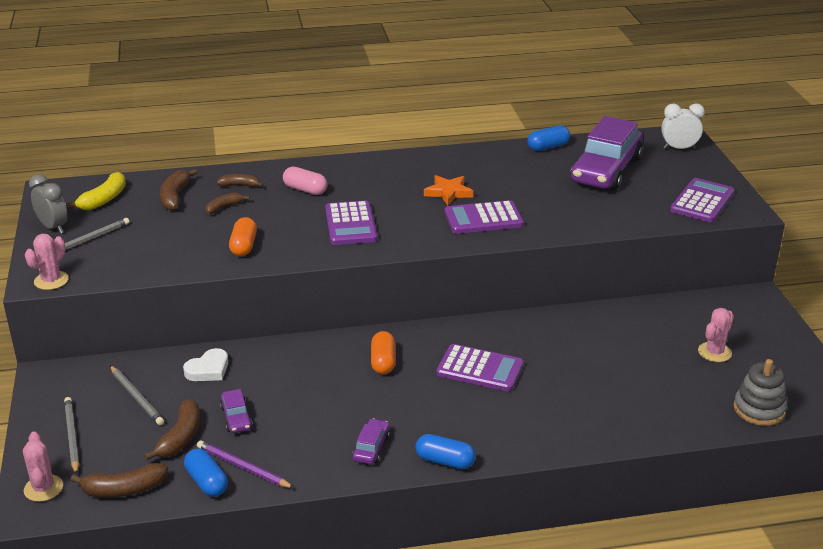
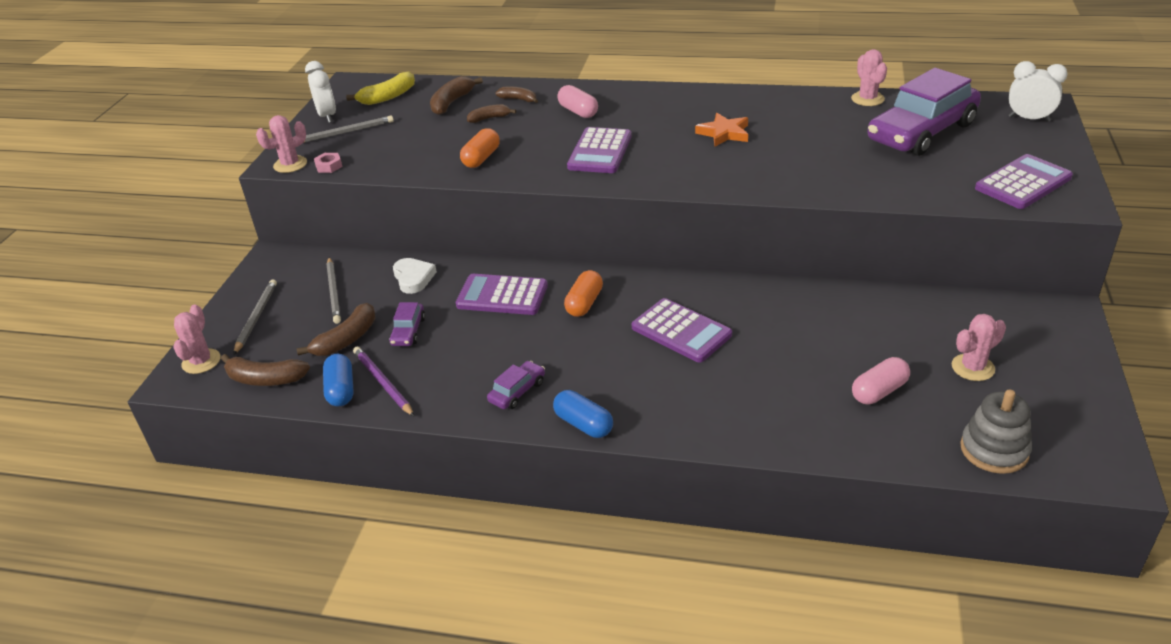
camera: 25 degrees right, 5 degrees up
grey clock [29,174,68,234] -> white clock [305,61,336,123]
white heart [183,348,228,381] -> white heart turned 90 degrees counterclockwise [393,258,437,294]
purple calculator [445,200,524,234] -> purple calculator moved to [456,274,548,315]
blue capsule [527,125,570,151] -> pink cactus [851,49,887,106]
none -> pink nut [314,153,343,173]
none -> pink capsule [852,357,910,404]

